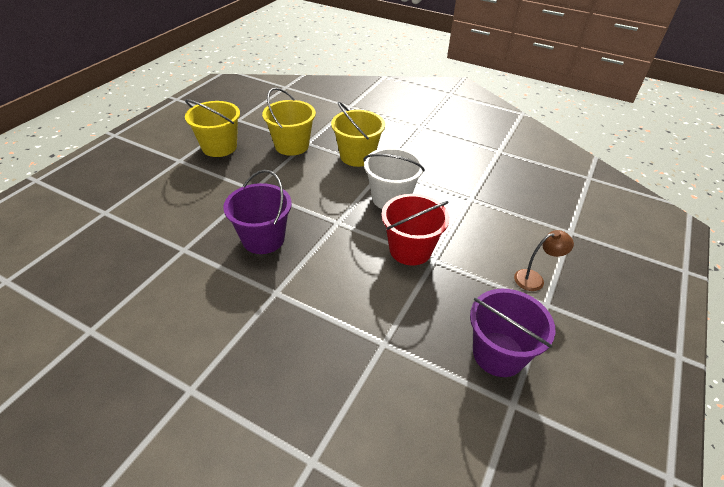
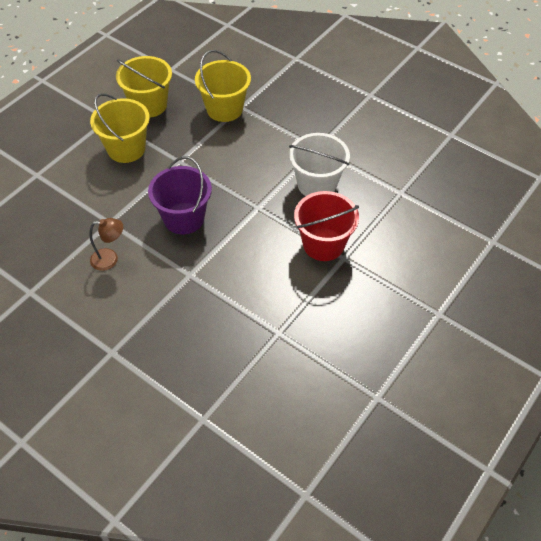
camera: 10 degrees right, 10 degrees up
yellow bucket [331,102,385,167] -> yellow bucket moved to [90,93,150,163]
purple bucket [470,289,556,377] -> none
brown lamp [514,230,574,291] -> brown lamp moved to [89,218,123,271]

